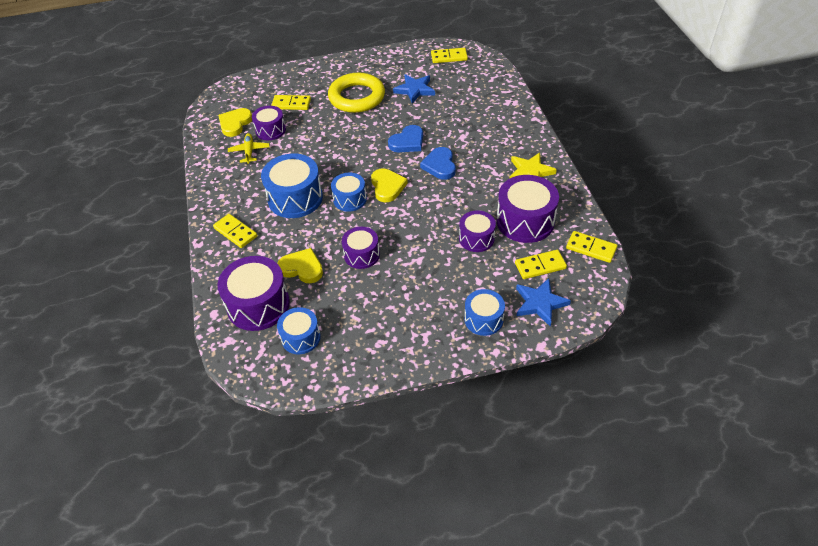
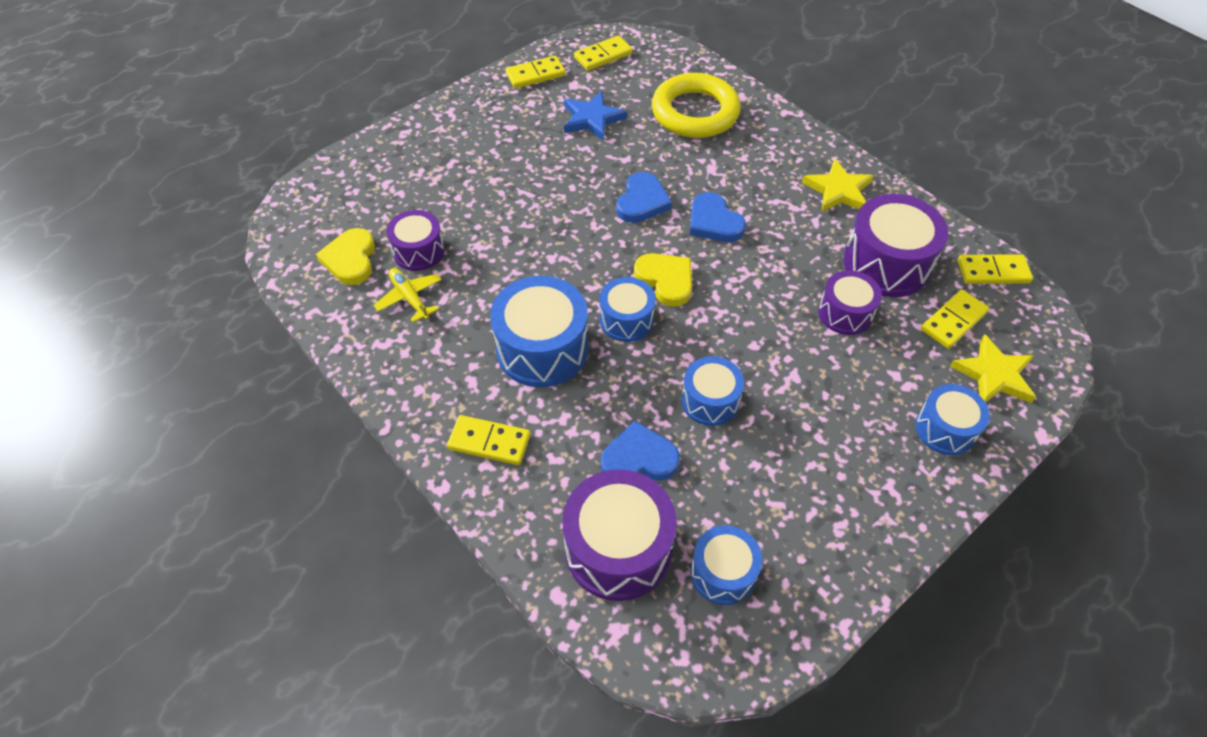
camera: 30 degrees left, 5 degrees up
yellow domino [271,95,311,110] -> yellow domino moved to [505,56,566,88]
yellow heart [277,248,323,283] -> blue heart [601,421,680,480]
yellow ring [328,73,385,113] -> yellow ring moved to [652,73,741,138]
purple drum [342,227,380,269] -> blue drum [681,356,744,426]
blue star [516,278,571,327] -> yellow star [950,334,1036,403]

